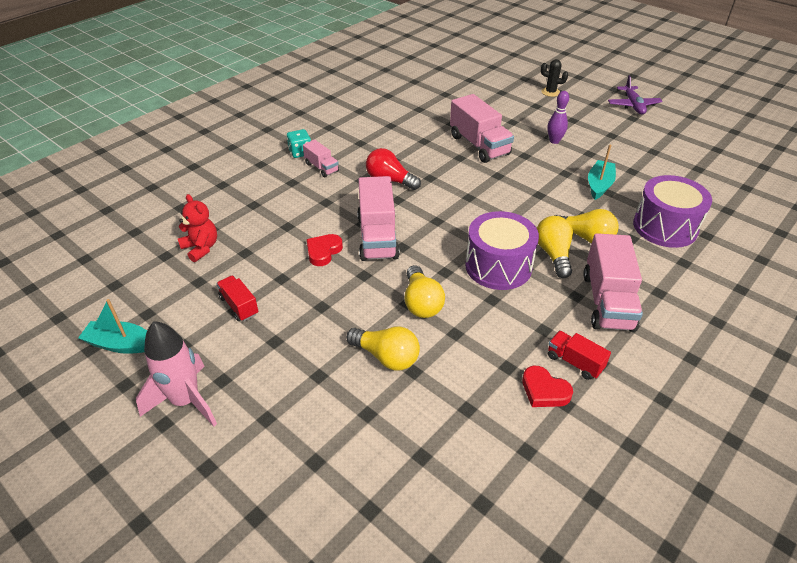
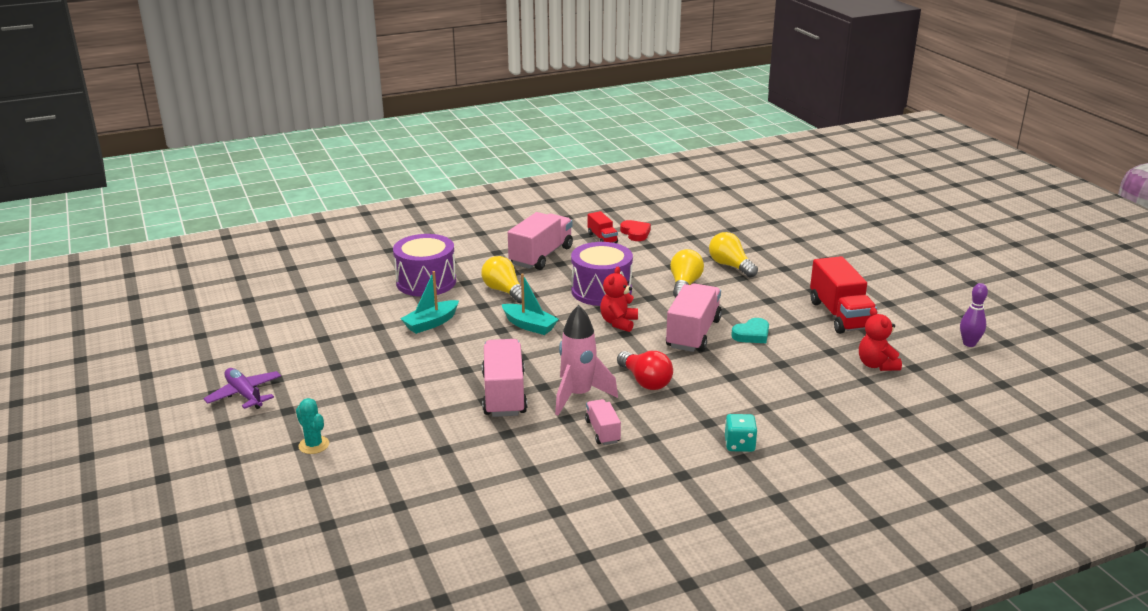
camera: 155 degrees left, 15 degrees down
turquoise boat [78,299,147,354] -> turquoise boat moved to [502,273,559,335]
pink rocket [136,321,217,427] -> pink rocket moved to [555,305,618,415]
red truck [216,276,259,321] -> red truck [810,256,877,334], size x1.87
pink truck [303,140,339,178] -> pink truck moved to [585,399,621,445]
red heart [307,234,343,266] -> turquoise heart [731,318,769,343]
yellow light bulb [537,216,573,278] -> none
black cactus [541,59,568,97] -> turquoise cactus [296,398,329,454]
purple bowling pin [547,91,569,144] -> purple bowling pin moved to [960,283,988,347]
purple plane [608,75,663,115] -> purple plane turned 60 degrees counterclockwise [203,368,281,409]
none -> red teddy bear [600,267,638,332]

